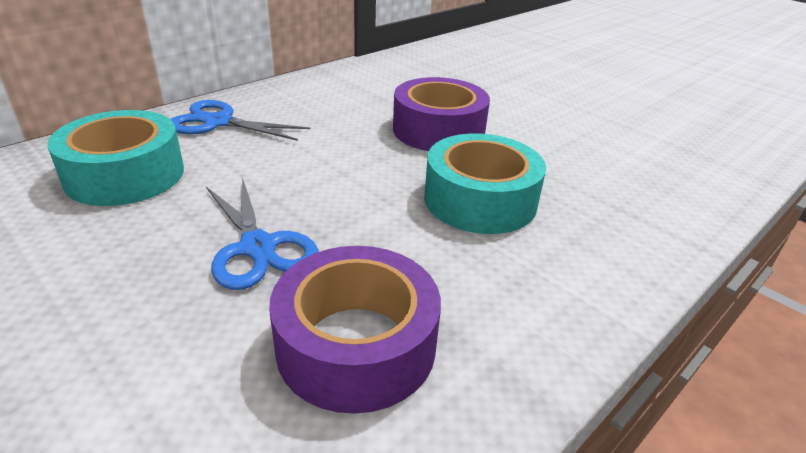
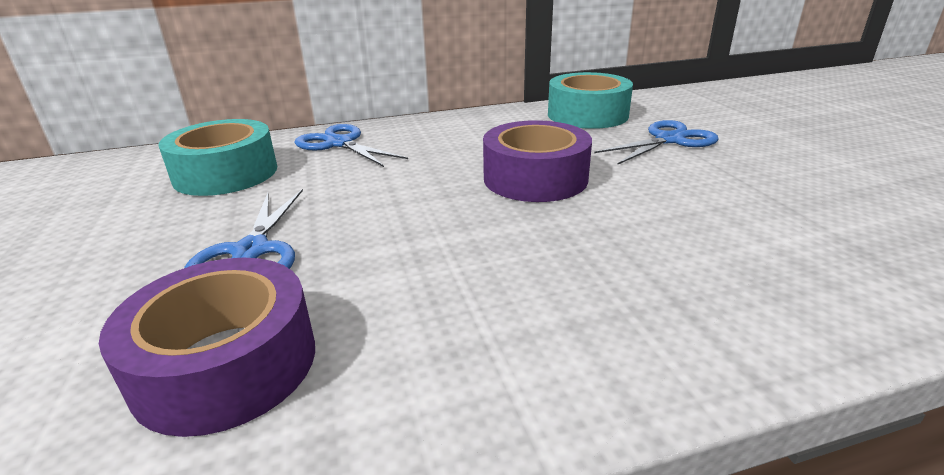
camera: 30 degrees right, 5 degrees down
turquoise tape [424,133,546,234] -> turquoise tape moved to [548,72,633,129]
none -> blue scissors [594,120,719,165]

